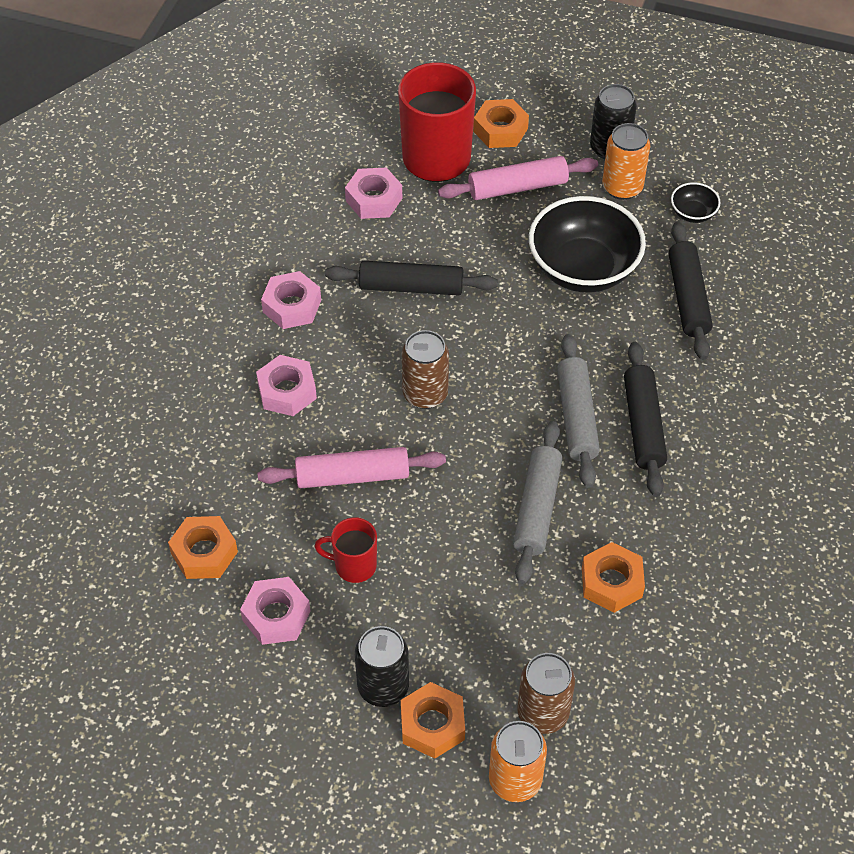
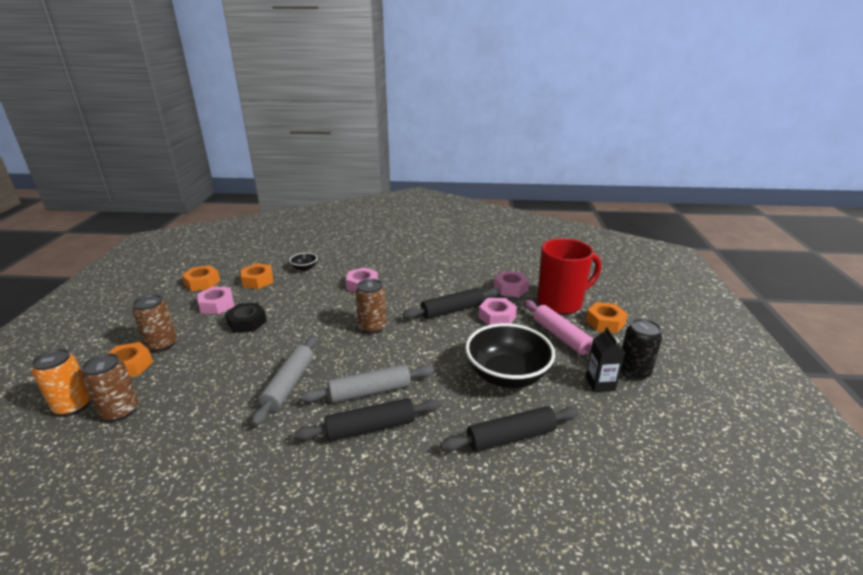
camera: 75 degrees right, 25 degrees down
pink rolling pin [258,447,446,488] -> none
pink nut [261,271,321,329] -> pink nut moved to [479,298,517,325]
red mug [314,517,377,583] -> black nut [225,302,267,333]
black rolling pin [325,261,498,296] -> black rolling pin turned 75 degrees clockwise [403,288,500,319]
black can [355,626,409,707] -> brown can [132,294,177,352]
grey rolling pin [513,421,563,584] -> grey rolling pin turned 75 degrees counterclockwise [252,336,317,426]
orange nut [582,542,645,613] -> orange nut moved to [182,265,220,291]
orange can [602,123,650,200] -> black carton [586,327,625,392]
black bowl [671,182,720,223] -> black bowl moved to [289,253,317,271]

